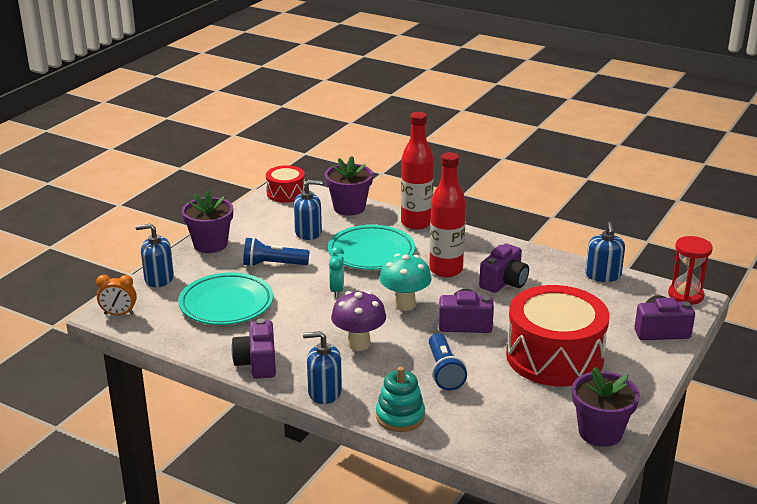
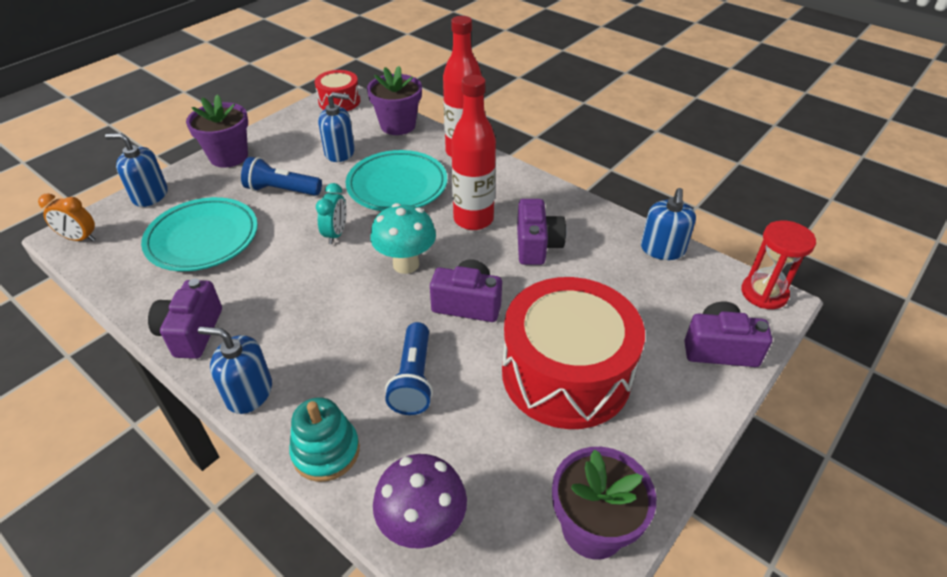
camera: 10 degrees right, 15 degrees up
purple mushroom [331,291,386,351] -> purple mushroom moved to [373,454,467,549]
purple camera [479,243,529,293] -> purple camera turned 45 degrees counterclockwise [517,199,566,265]

